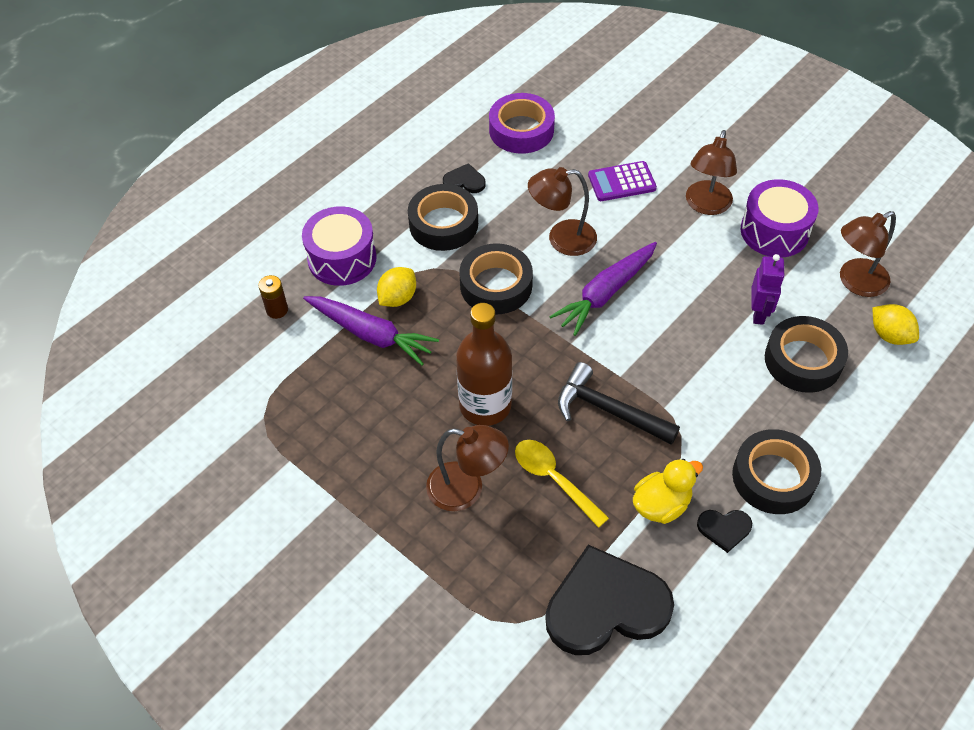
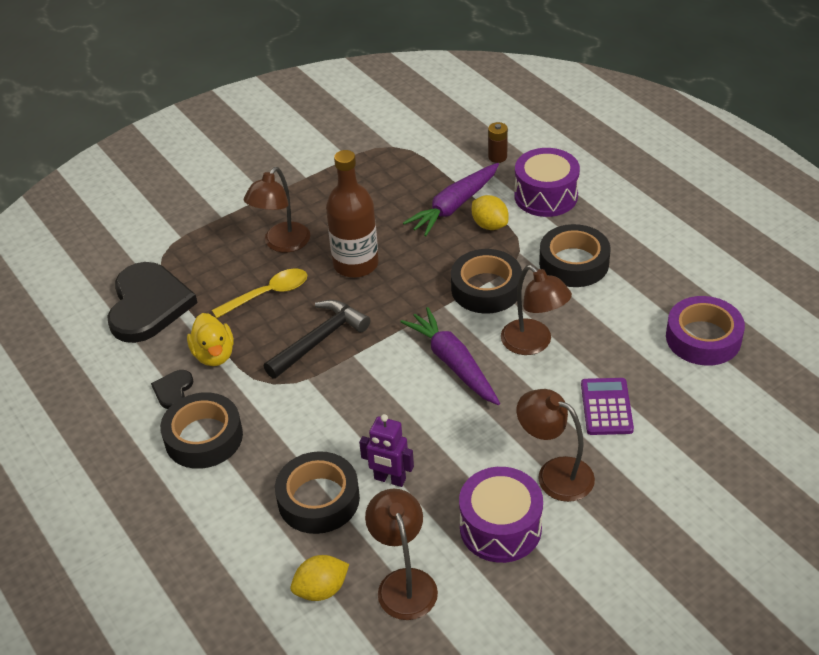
camera: 105 degrees right, 10 degrees down
black heart [443,163,486,193] -> none
brown lamp [528,167,597,256] -> brown lamp turned 135 degrees clockwise [501,265,572,355]

